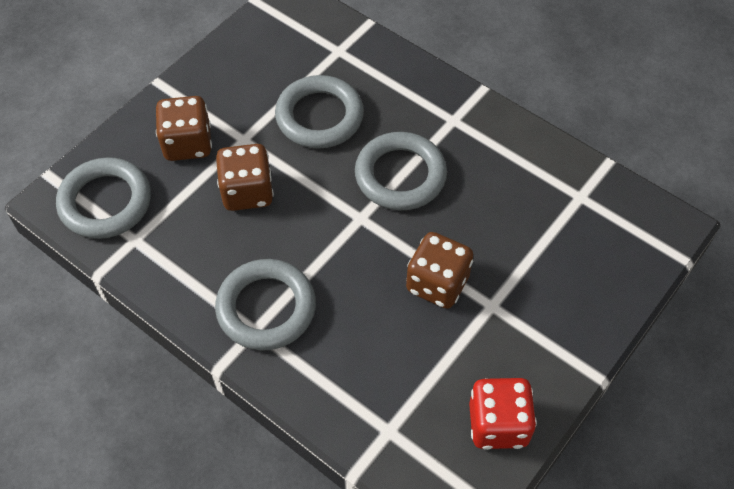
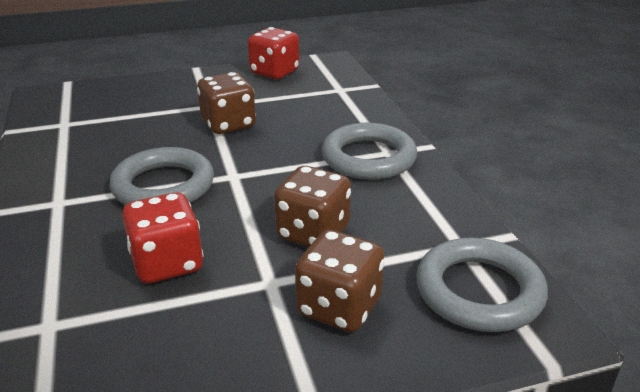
camera: 145 degrees left, 25 degrees down
grey ring [275,75,364,149] -> red dice [122,192,203,283]

